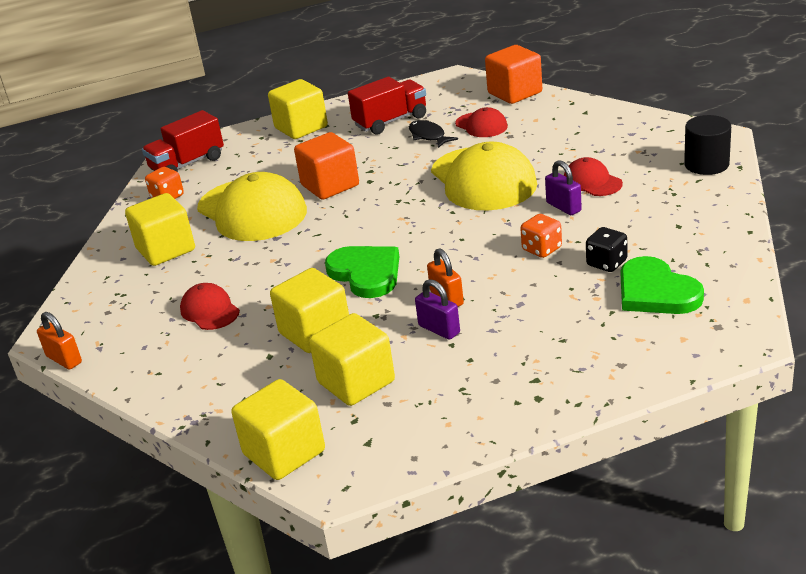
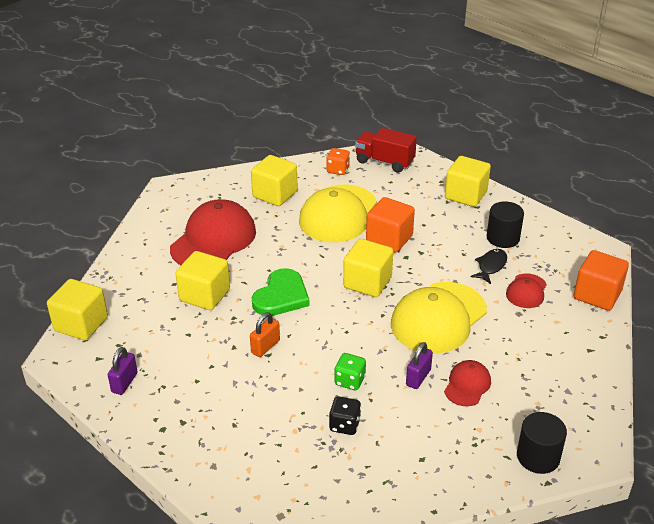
camera: 60 degrees right, 5 degrees up
orange padlock [37,312,82,370] -> none
red cap [180,283,240,330] -> red cap [170,199,256,265], size x2.03
yellow cube [309,313,395,406] -> yellow cube moved to [343,239,393,297]
red truck [348,77,426,135] -> black cylinder [487,201,524,248]
purple padlock [415,279,460,340] -> purple padlock moved to [108,347,138,395]
orange dice [520,214,562,258] -> green dice [334,353,366,390]
green heart [621,256,704,314] -> none

